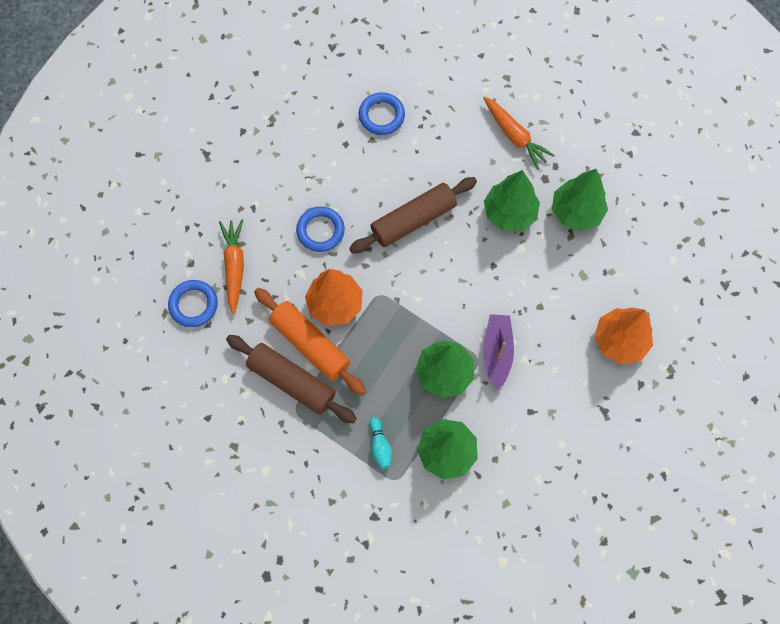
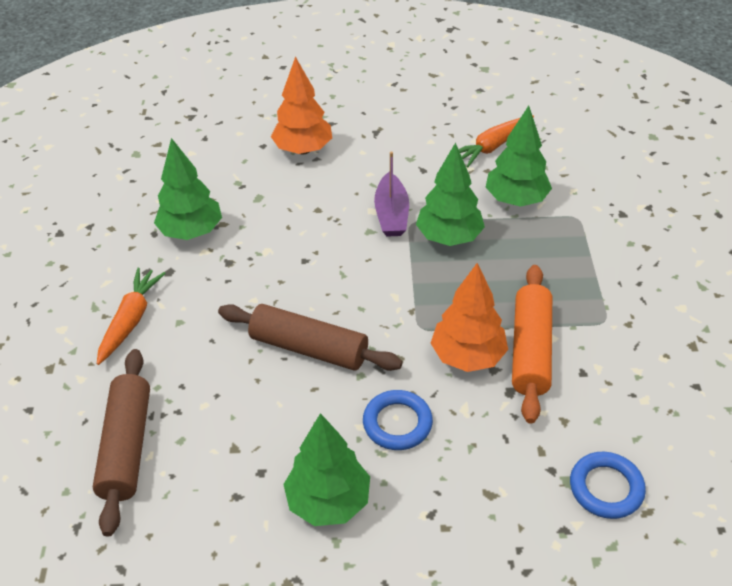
camera: 125 degrees left, 25 degrees down
orange carrot [219,219,244,314] -> orange carrot moved to [459,115,534,167]
brown rolling pin [226,335,357,423] -> brown rolling pin moved to [93,349,150,537]
blue ring [358,92,405,135] -> none
turquoise bowling pin [369,417,392,469] -> none
purple boat [483,314,514,391] -> purple boat turned 60 degrees counterclockwise [374,152,409,237]
green tree [484,170,540,231] -> green tree moved to [283,413,370,526]

